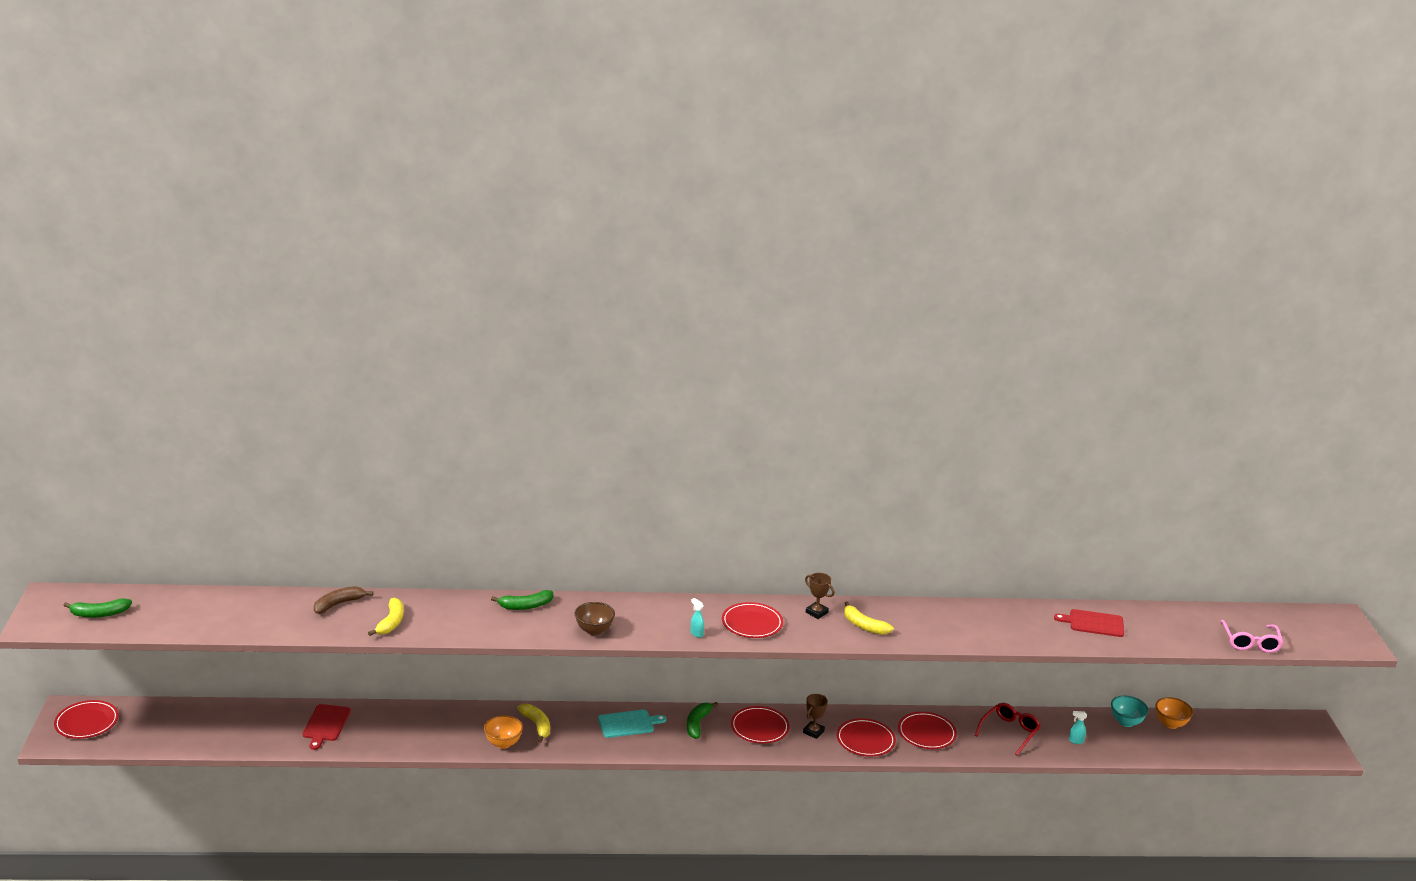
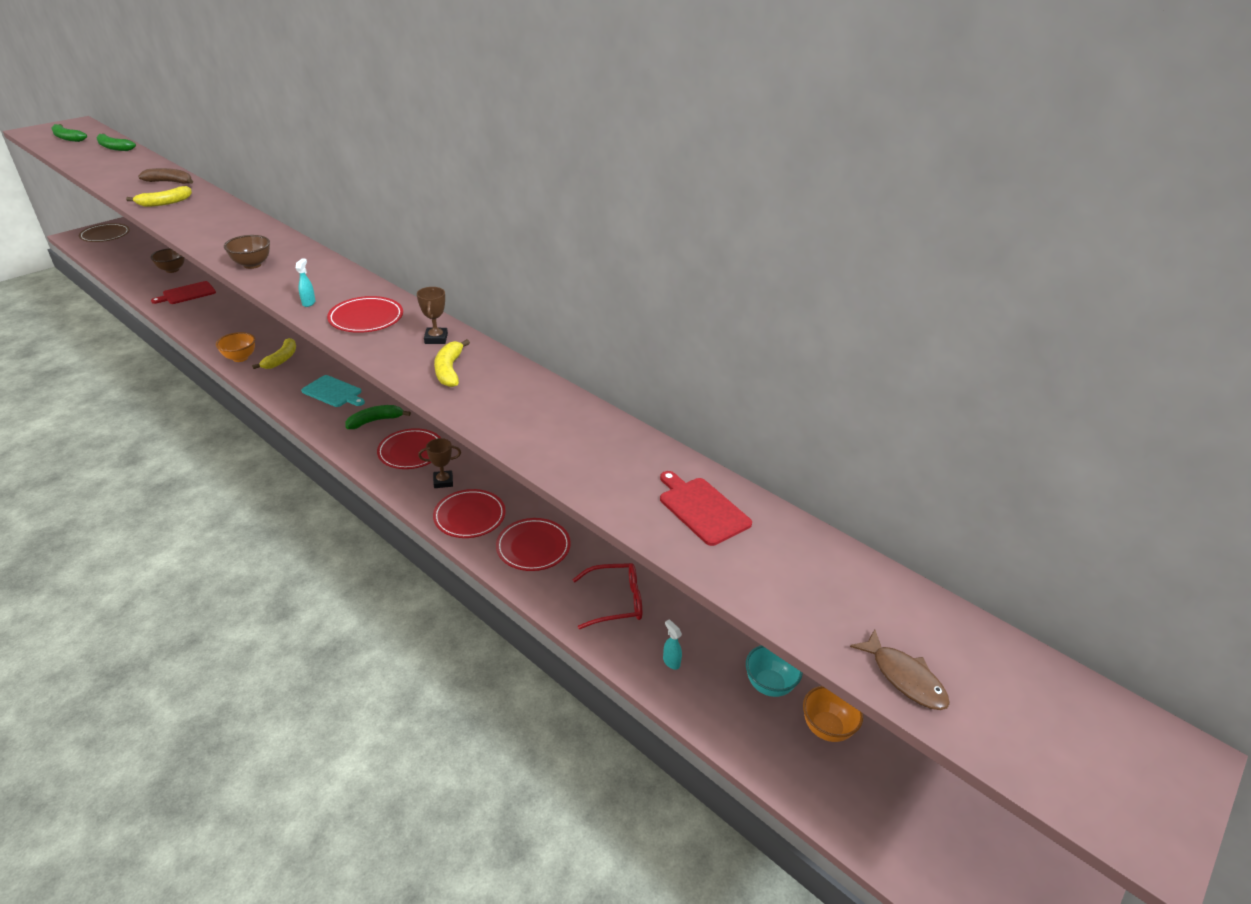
camera: 45 degrees right, 10 degrees up
red plate [54,700,119,739] -> brown plate [79,223,130,242]
green banana [491,590,553,610] -> green banana moved to [96,134,136,151]
pink glasses [1220,620,1283,653] -> brown fish [850,629,950,710]
none -> brown bowl [150,248,185,273]

